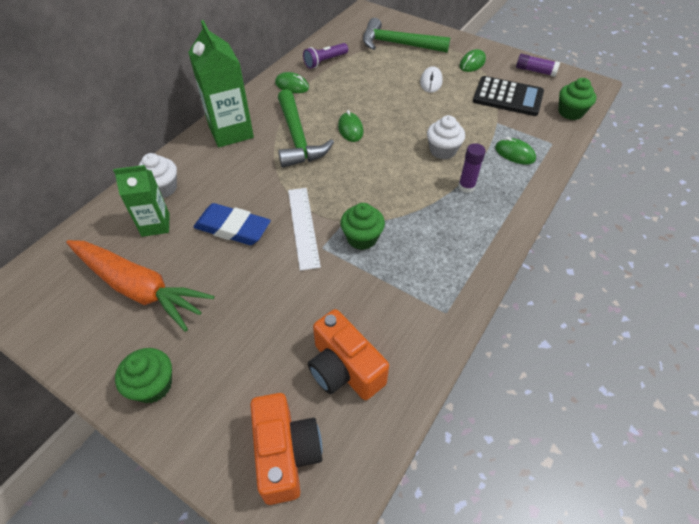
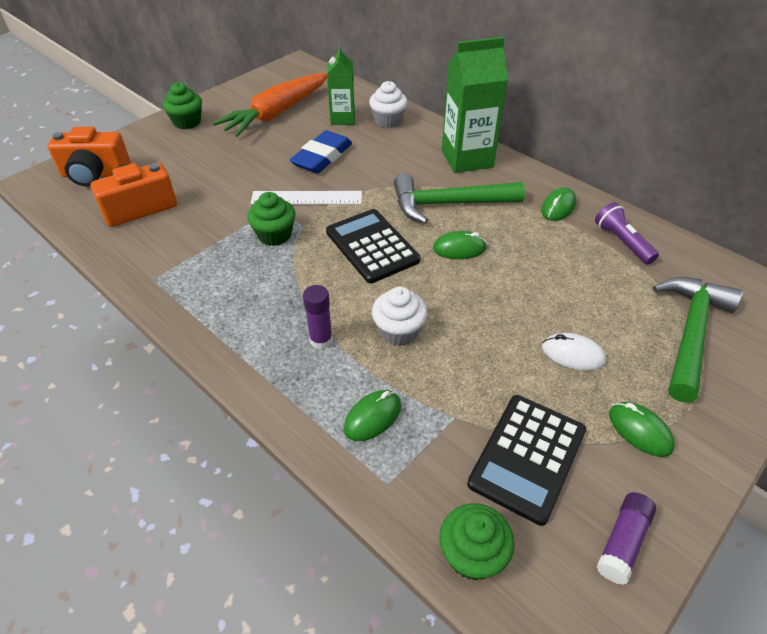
camera: 100 degrees right, 5 degrees down
none -> black calculator [326,209,420,283]

